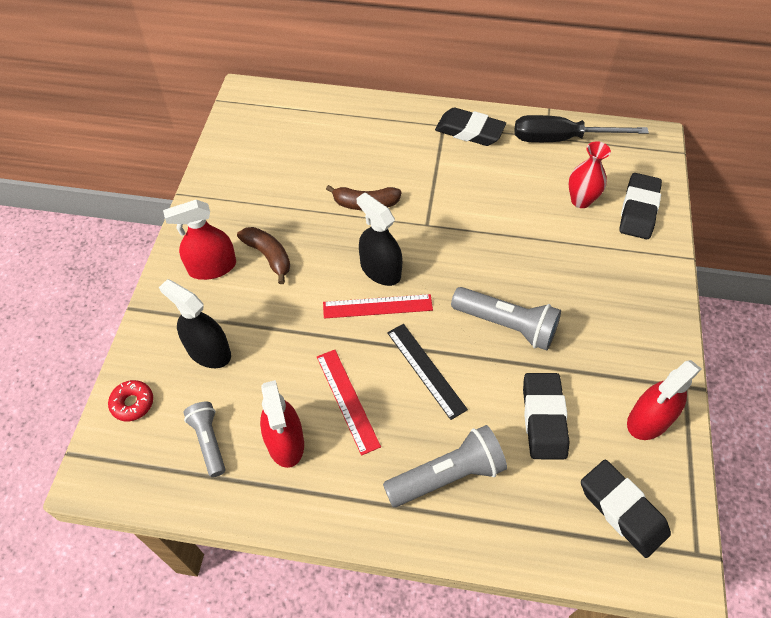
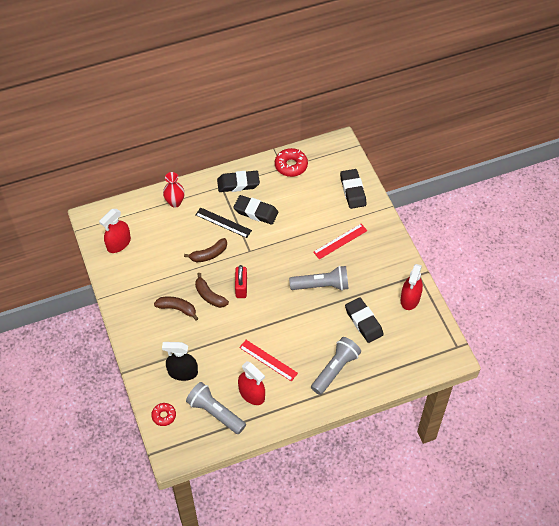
camera: 30 degrees left, 0 degrees up
red spray bottle [163,200,236,280] -> red spray bottle moved to [99,209,131,253]
grey flashlight [183,402,226,477] -> grey flashlight [186,382,246,434], size x1.59
red ruler [323,294,433,319] -> red ruler moved to [313,224,367,259]
black spray bottle [357,192,403,286] -> red padlock [235,265,247,298]
black ruler [387,324,468,420] -> black ruler moved to [195,207,252,238]
black screwdriver [515,115,649,142] -> red donut [275,148,308,177]
red vase [569,141,611,208] -> red vase moved to [163,172,185,208]
black eraser [581,460,671,558] -> black eraser moved to [233,195,278,225]
none -> brown banana [195,273,229,308]

